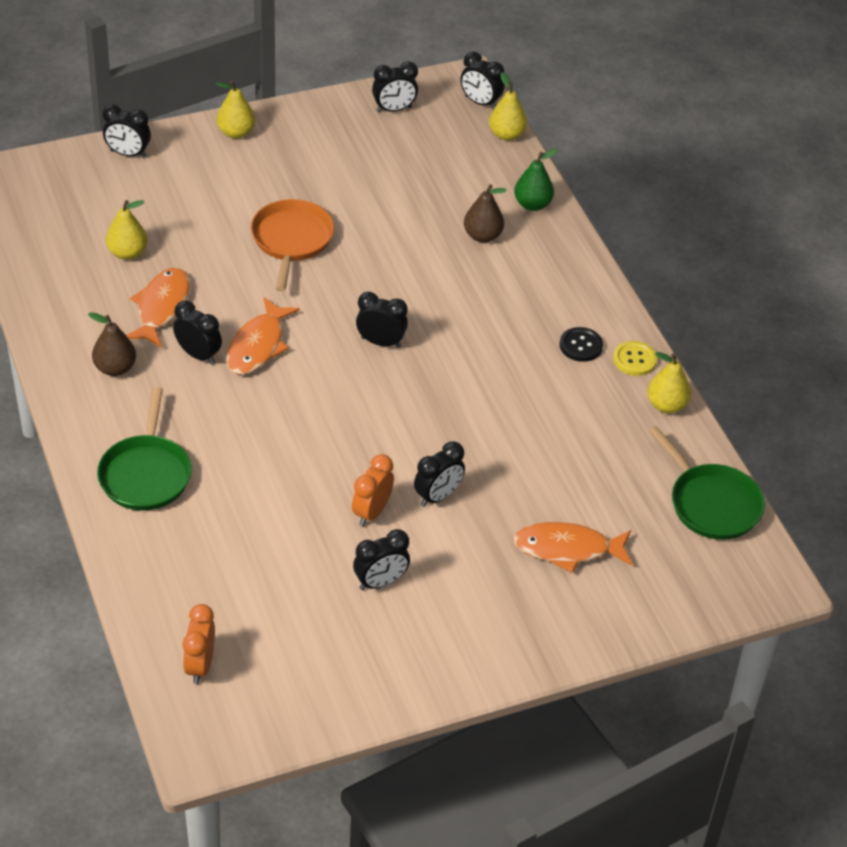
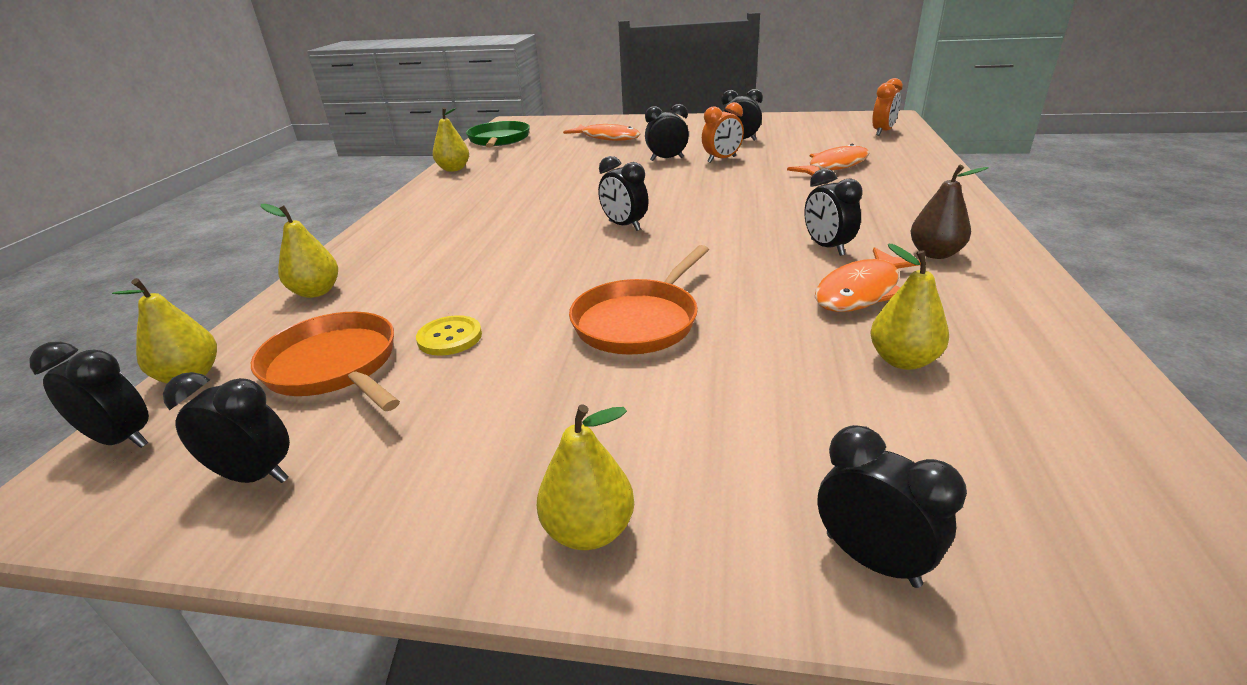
camera: 145 degrees left, 15 degrees down
green pan [97,387,192,510] -> none
orange fish [226,297,300,375] -> orange fish moved to [787,144,869,175]
black clock [460,52,504,110] -> black clock turned 45 degrees counterclockwise [29,342,149,448]
brown pear [464,184,507,243] -> none
green pear [514,149,558,211] -> yellow pear [261,204,338,298]
black button [559,327,603,362] -> none
yellow button [613,341,657,376] -> yellow button moved to [416,315,482,356]
none -> orange pan [251,312,400,411]

